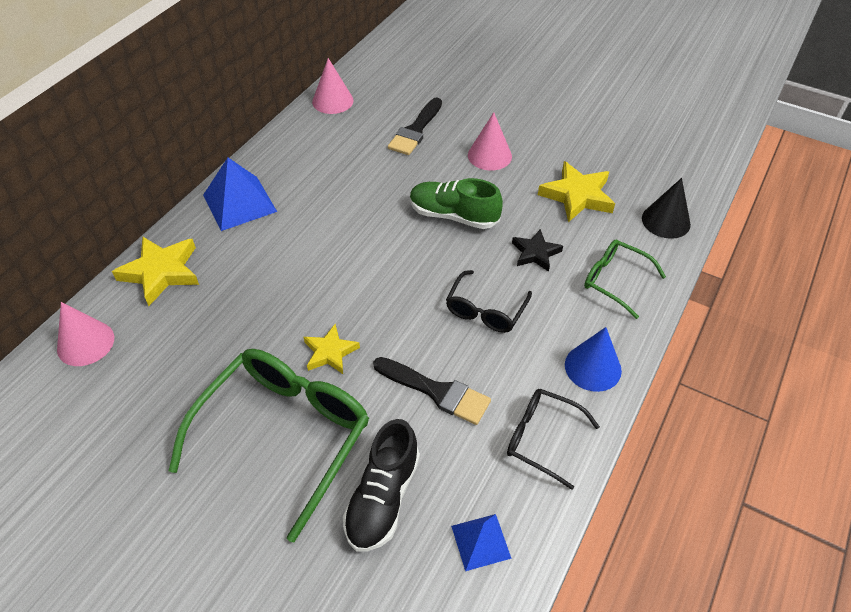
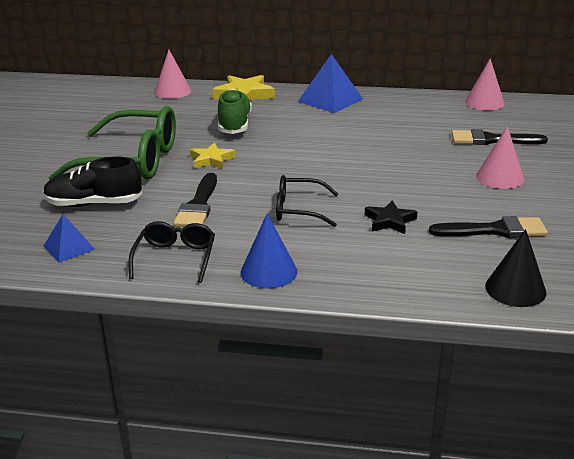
camera: 70 degrees right, 20 degrees down
green shoe [410,178,503,229] -> green shoe moved to [218,89,252,134]
yellow star [538,161,615,222] -> black brush [429,216,548,238]
green glasses [584,240,666,319] -> none

